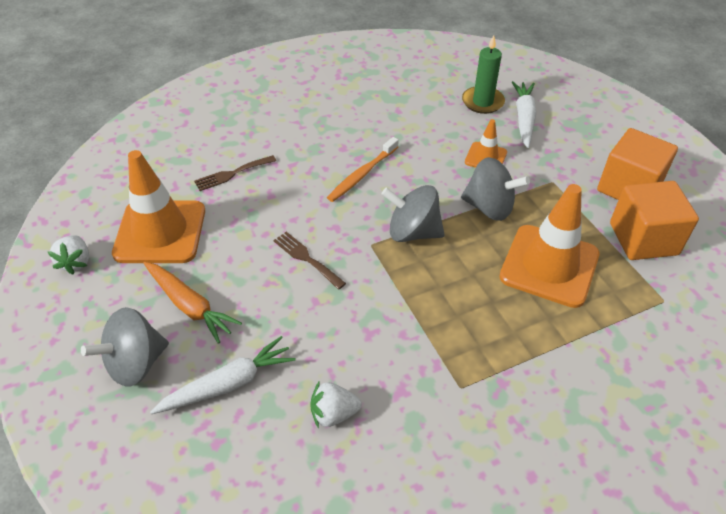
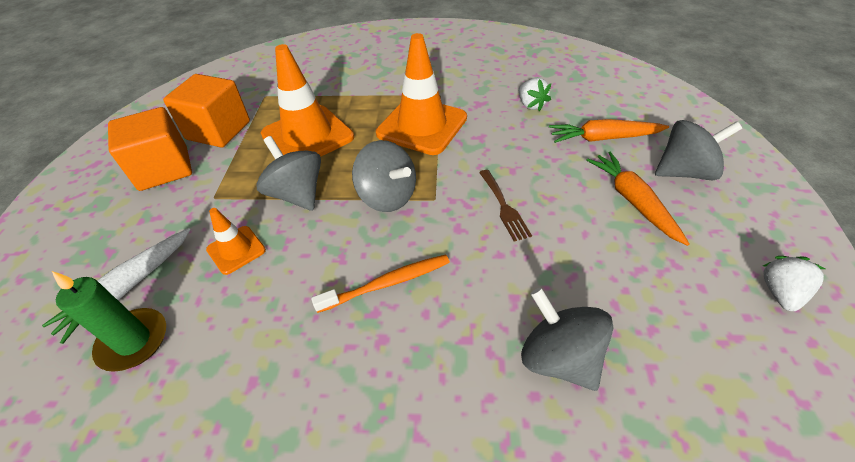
camera: 150 degrees left, 0 degrees up
orange traffic cone [112,150,205,263] -> orange traffic cone moved to [376,33,467,155]
white carrot [150,336,296,414] -> orange carrot [549,119,669,143]
brown fork [194,155,276,191] -> grey spinning top [521,288,614,391]
white strawberry [310,382,362,428] -> white strawberry turned 45 degrees clockwise [519,78,551,111]

